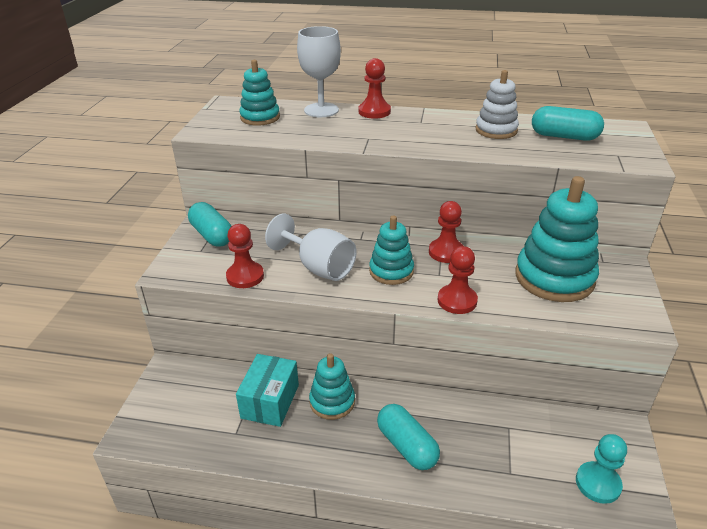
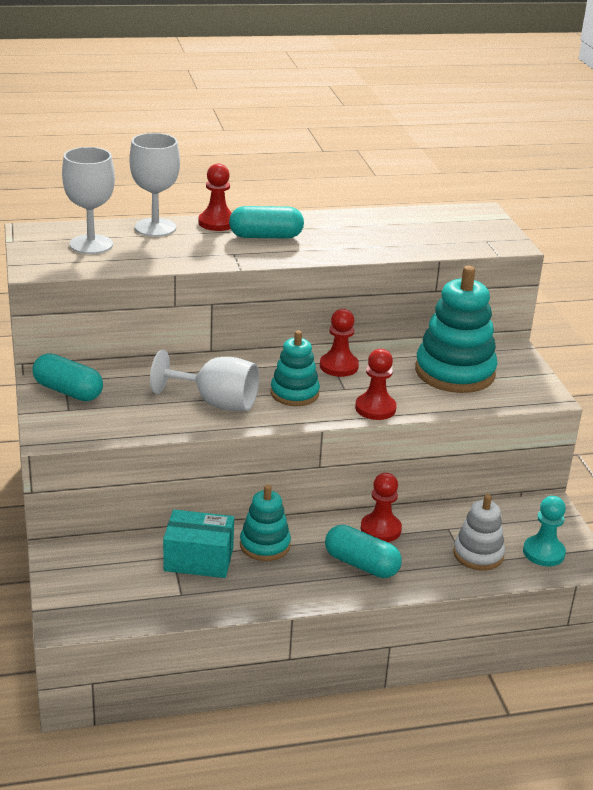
camera: 25 degrees left, 5 degrees down
red pawn [226,224,264,288] -> red pawn moved to [361,473,402,542]
turquoise box [236,354,299,427] -> turquoise box turned 75 degrees counterclockwise [163,510,234,578]
turquoise stacking toy [239,60,280,125] -> white goblet [62,147,115,254]
white stacking toy [475,70,519,139] -> white stacking toy moved to [453,494,505,570]
turquoise capsule [532,106,604,141] -> turquoise capsule moved to [229,206,304,238]

